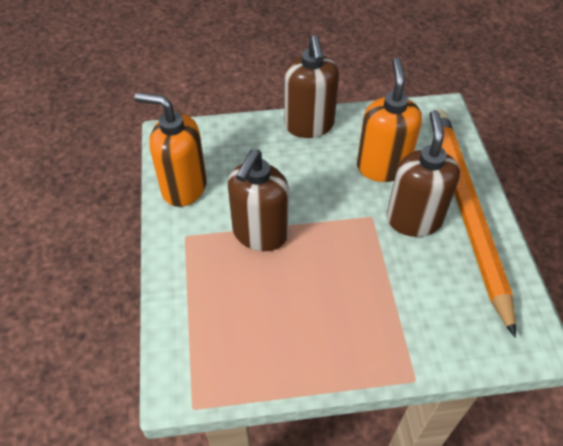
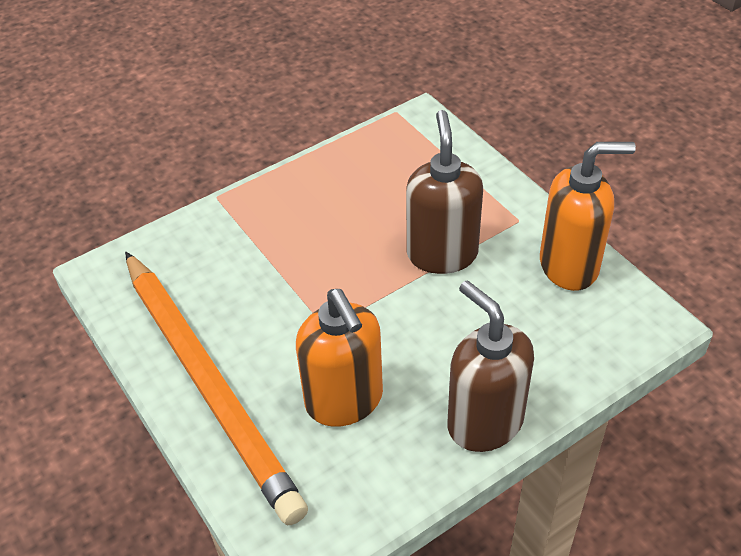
camera: 155 degrees right, 5 degrees down
brown soap dispenser [386,110,460,237] -> none

